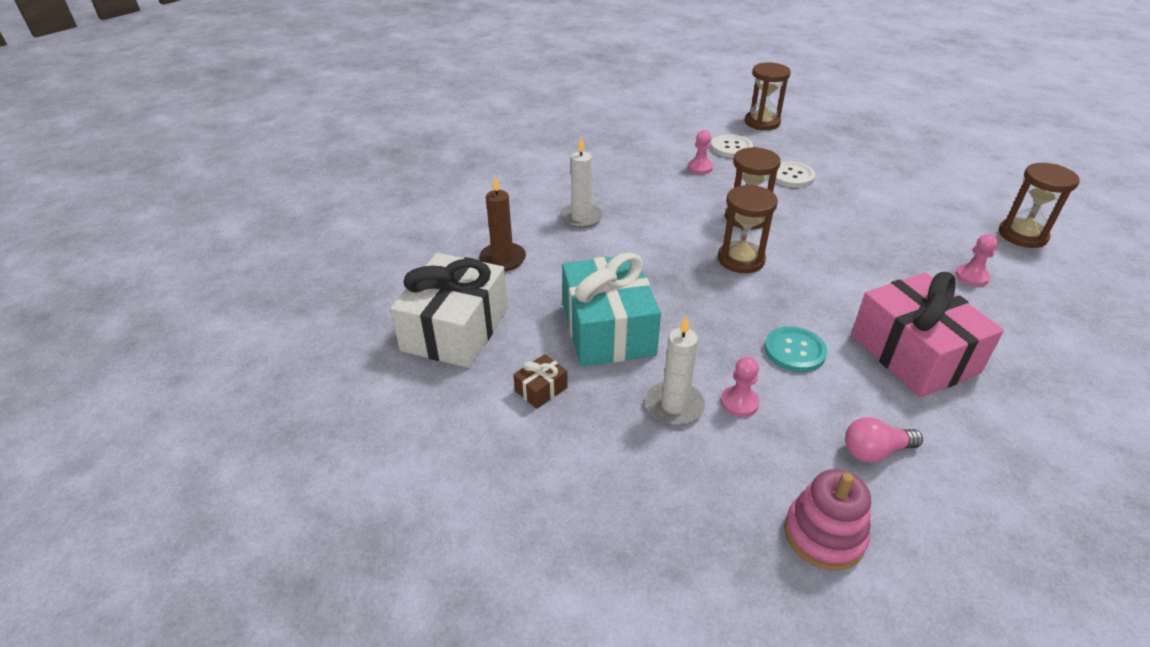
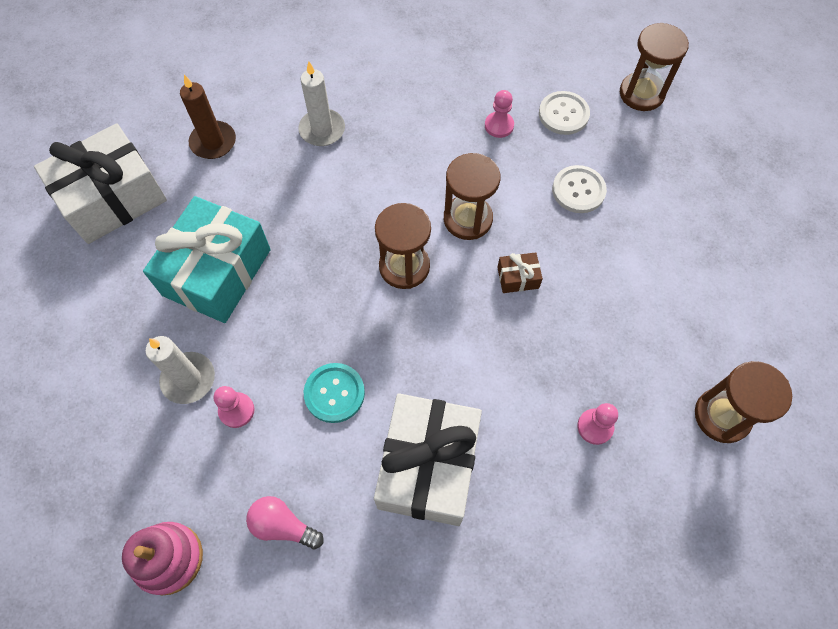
camera: 35 degrees right, 25 degrees up
brown gift [513,354,568,409] -> brown gift moved to [497,252,543,293]
pink gift [851,272,1004,397] -> white gift [374,393,482,526]

